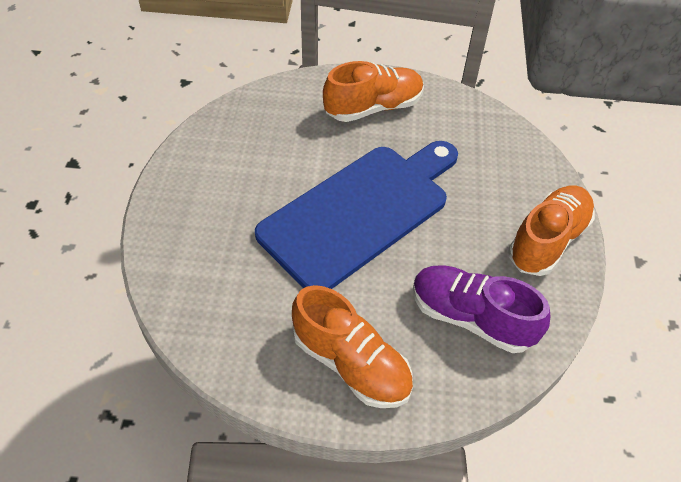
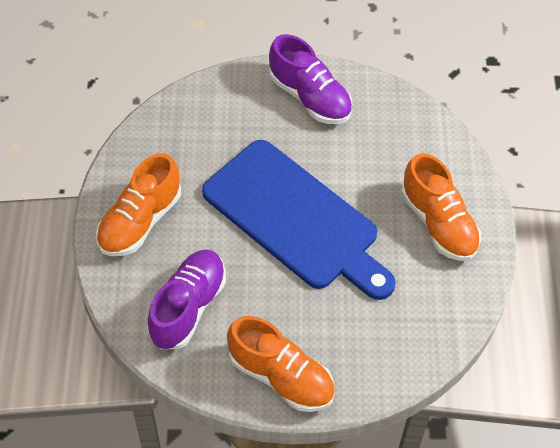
camera: 85 degrees right, 5 degrees up
none -> purple shoe [269,34,353,124]

